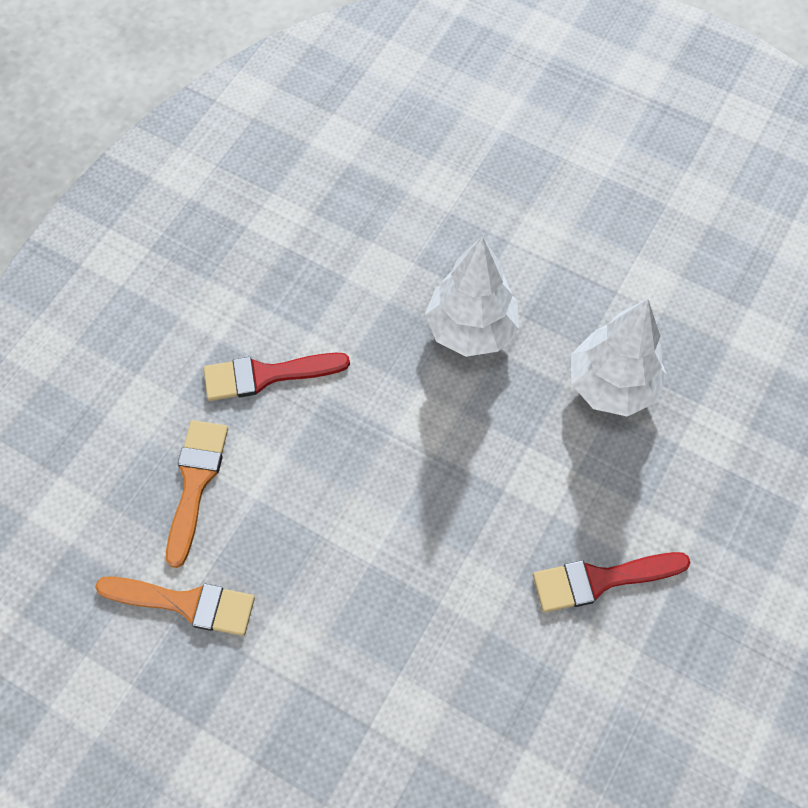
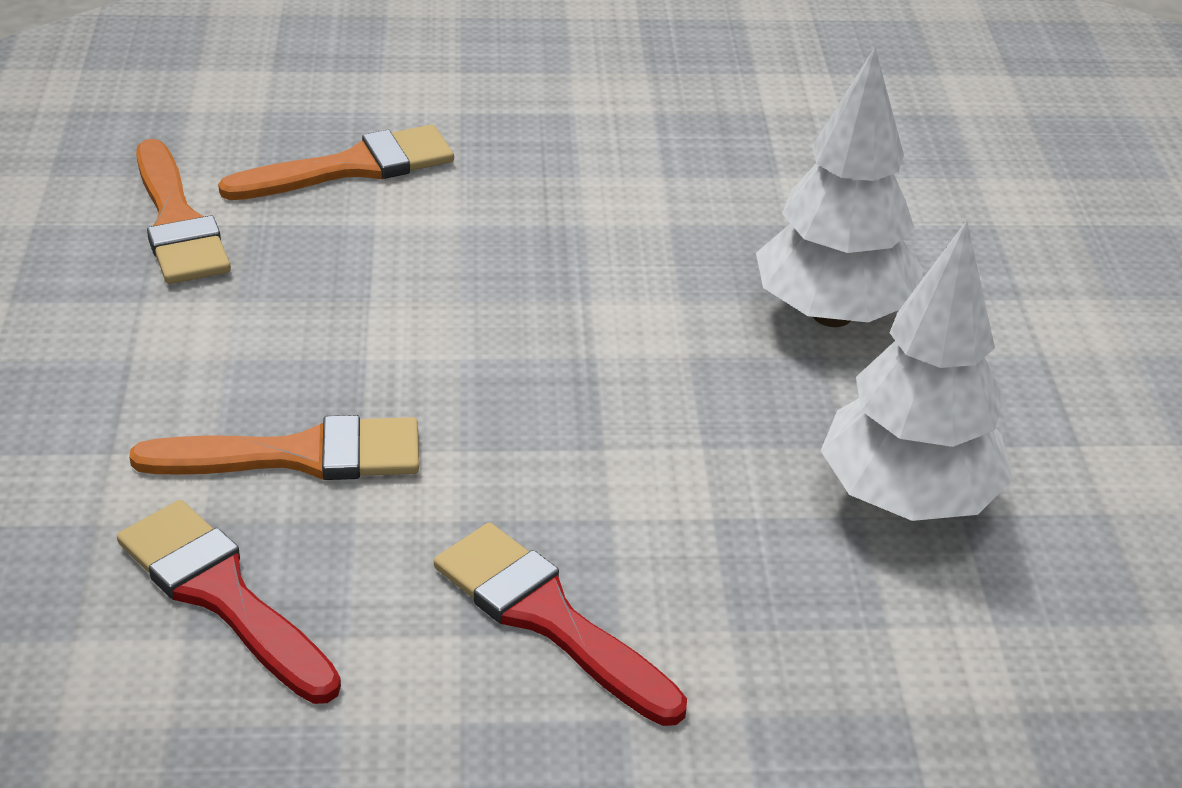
camera: 55 degrees right, 25 degrees down
red brush [204,352,350,401] -> red brush moved to [117,500,341,704]
none -> orange brush [129,415,419,480]

